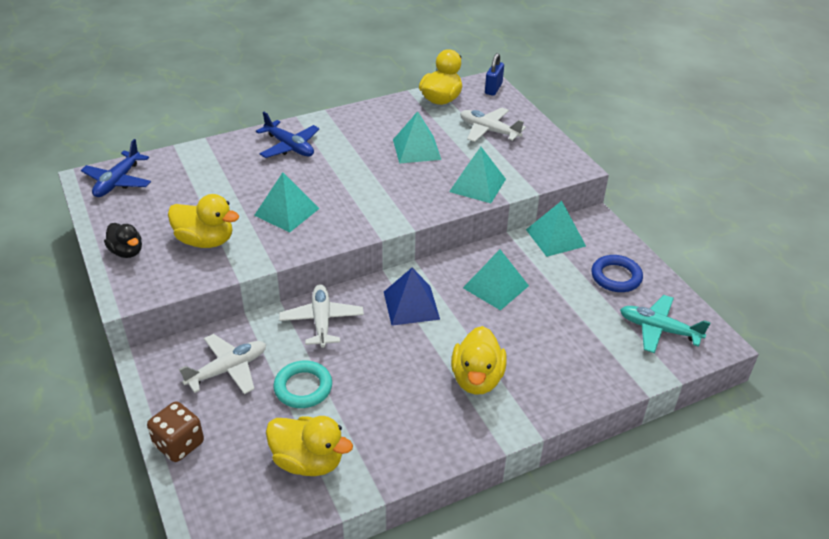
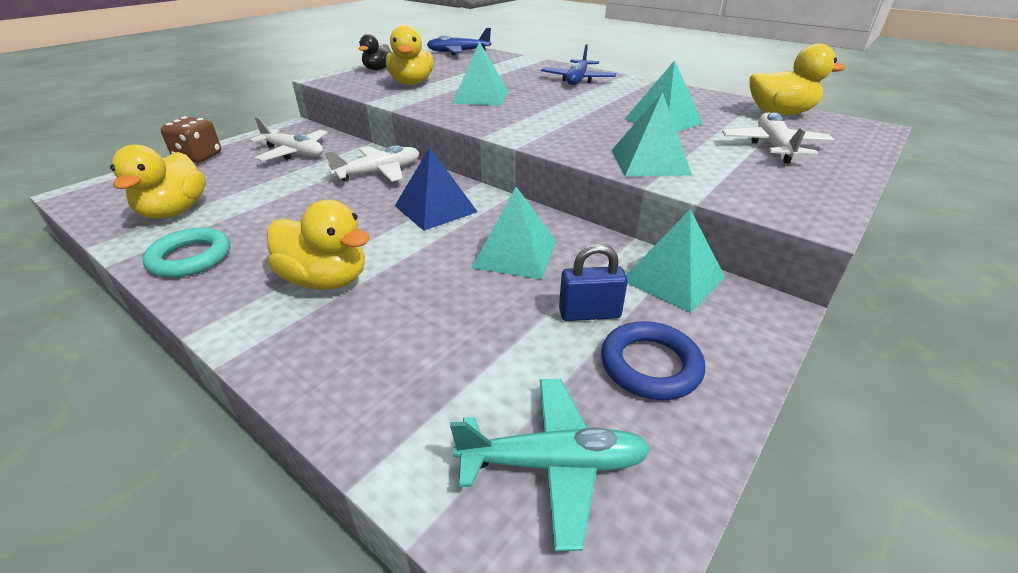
camera: 65 degrees right, 5 degrees down
turquoise ring [273,361,332,408] -> turquoise ring moved to [142,228,230,278]
yellow duck [451,326,507,395] -> yellow duck turned 135 degrees counterclockwise [267,200,370,290]
blue padlock [485,53,504,96] -> blue padlock moved to [559,244,628,321]
turquoise plane [620,295,711,353] -> turquoise plane turned 90 degrees clockwise [450,379,651,551]

